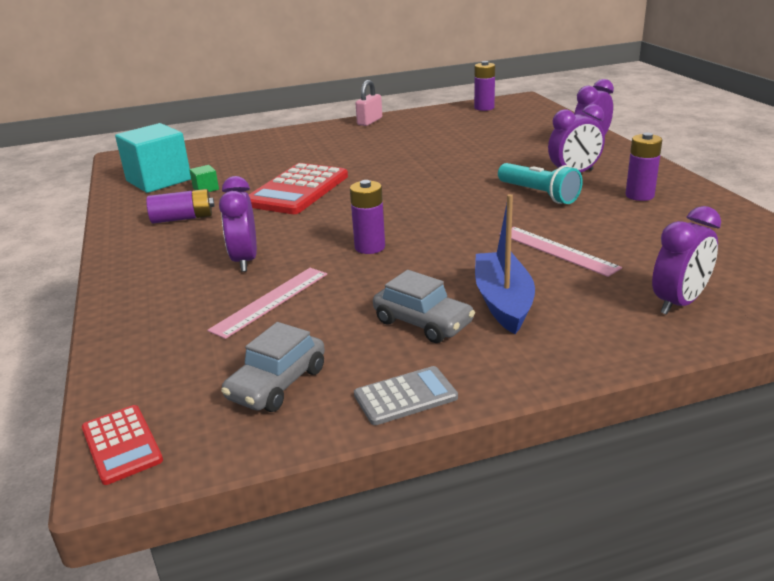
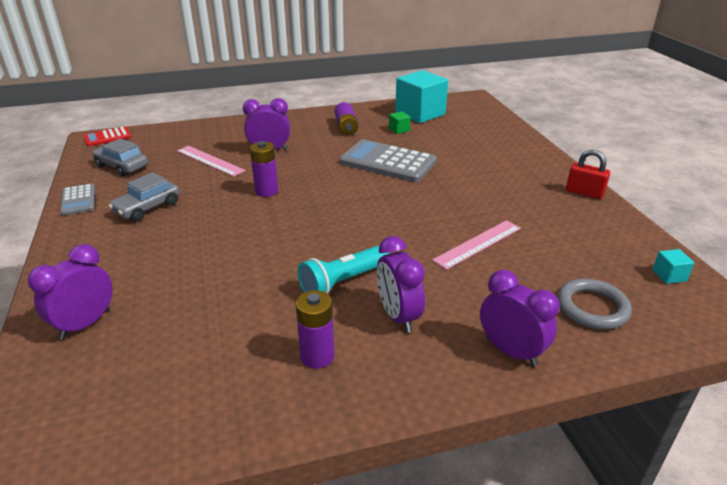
camera: 90 degrees right, 5 degrees up
red calculator [249,163,348,214] -> grey calculator [339,139,437,182]
pink padlock [355,80,382,126] -> red padlock [566,150,610,199]
purple battery [474,61,495,111] -> turquoise cube [652,249,694,284]
blue boat [475,194,535,334] -> none
pink ruler [500,227,622,277] -> pink ruler moved to [432,220,521,270]
purple clock [652,206,721,315] -> purple clock turned 75 degrees clockwise [28,244,112,339]
none -> grey ring [557,278,632,330]

